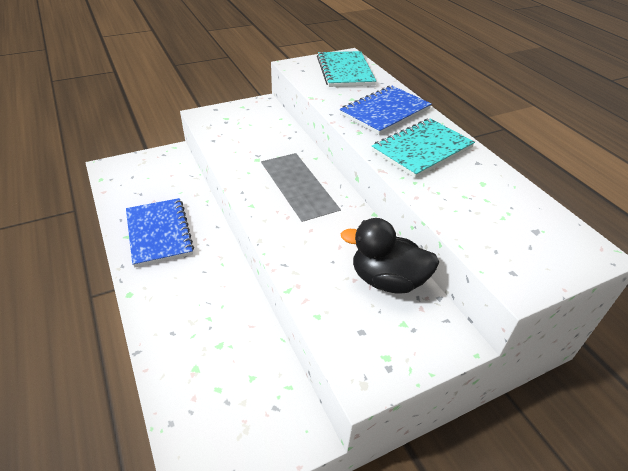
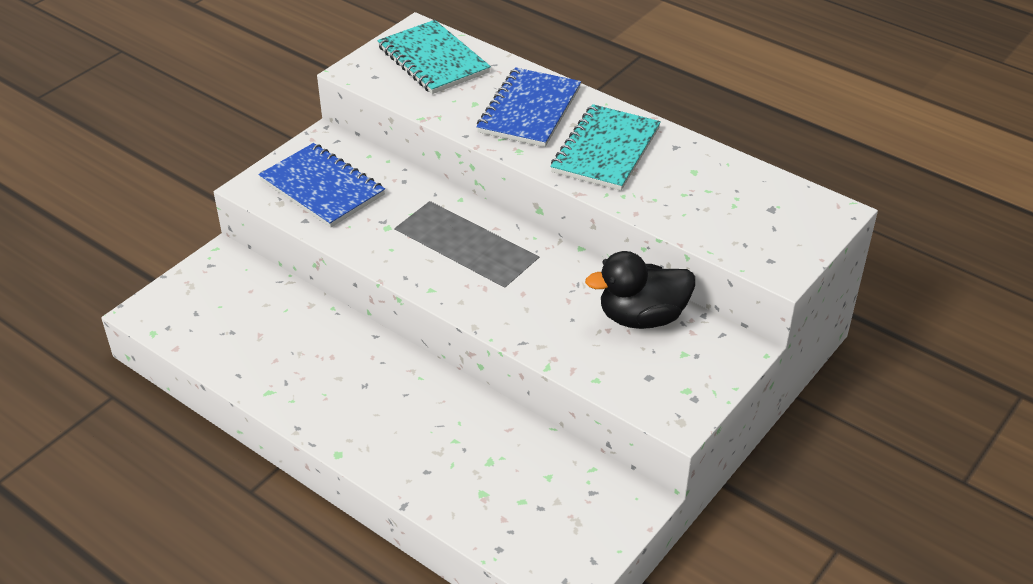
camera: 25 degrees left, 0 degrees up
blue notebook [126,198,194,268] -> blue notebook moved to [259,143,385,228]

